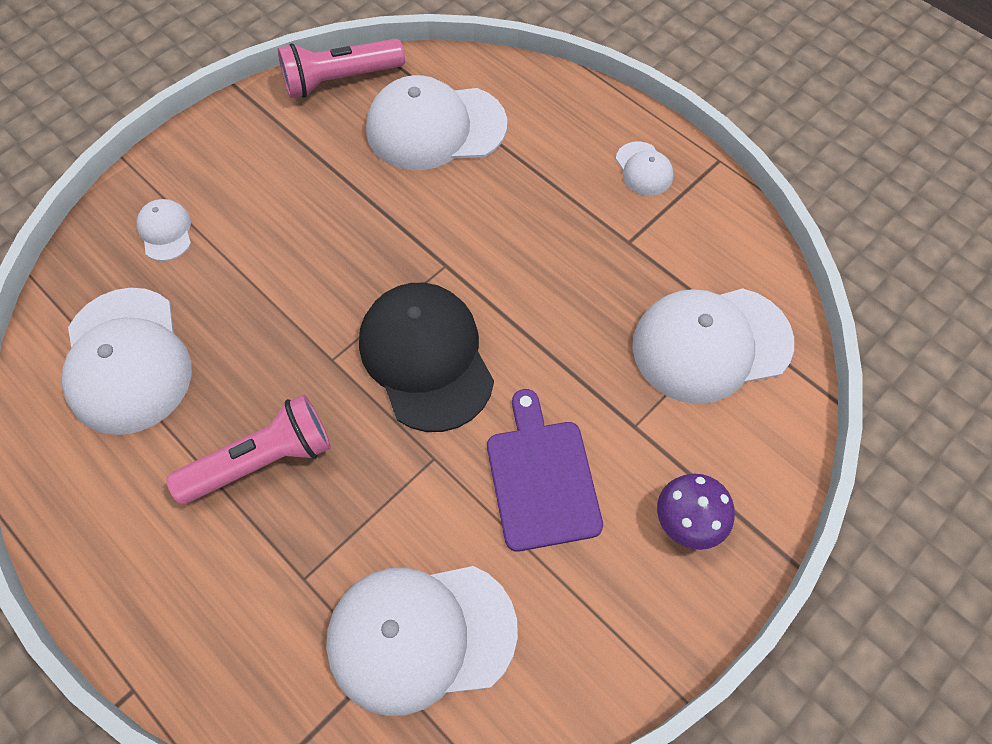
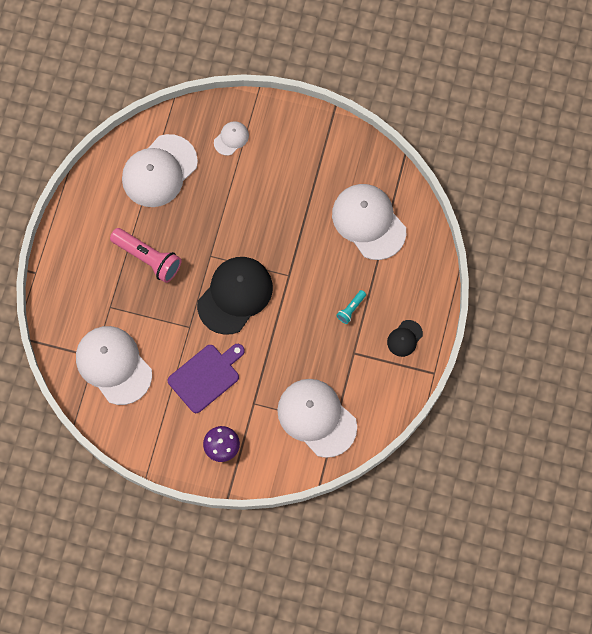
camera: 60 degrees right, 10 degrees up
pink flashlight [278,39,405,98] -> none
white cap [616,142,674,196] -> black cap [387,320,423,357]
none -> turquoise flashlight [336,290,366,324]

